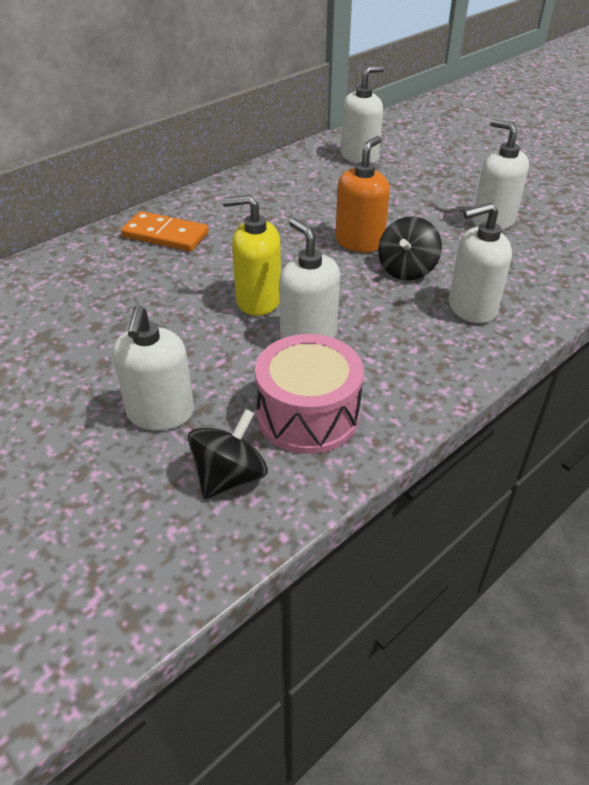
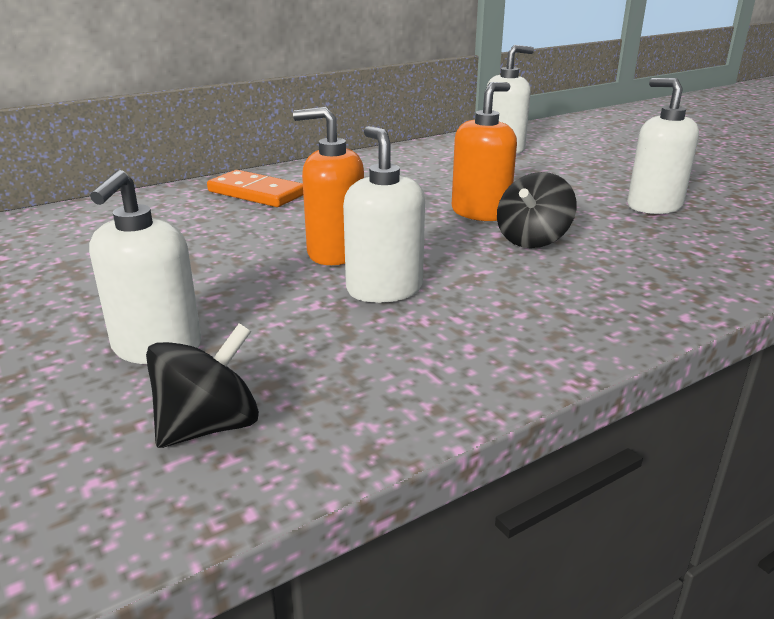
camera: 10 degrees right, 15 degrees down
yellow soap dispenser [223,195,281,316] -> orange soap dispenser [293,107,364,265]
pink drum [255,334,364,454] -> none
white soap dispenser [449,203,512,324] -> none

